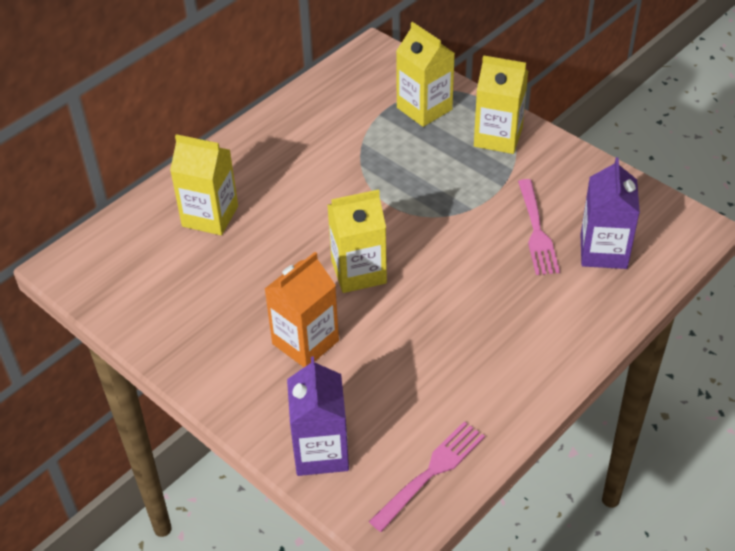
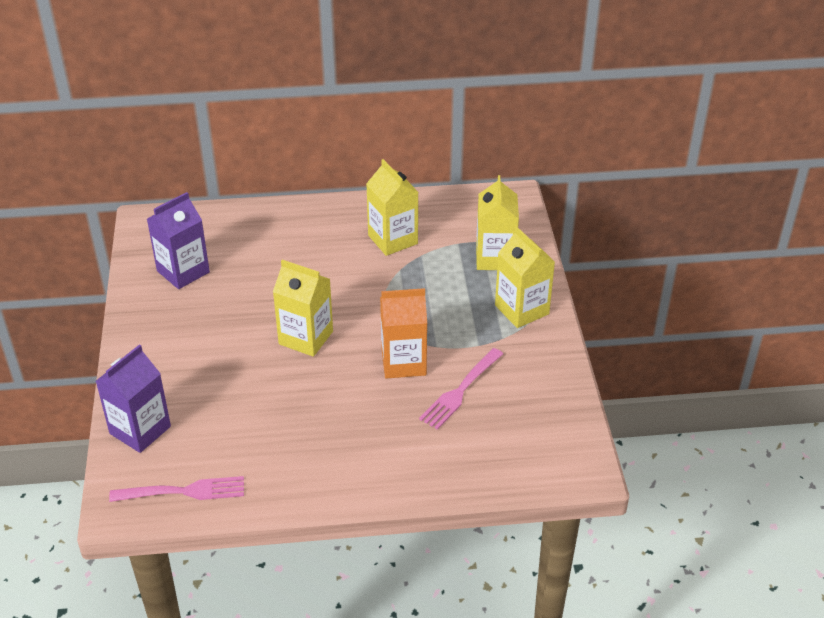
camera: 40 degrees right, 5 degrees down
yellow carton [170,134,238,235] -> yellow carton moved to [366,159,418,256]
orange carton [265,252,339,367] -> orange carton moved to [380,288,427,379]
purple carton [580,157,640,269] -> purple carton moved to [147,192,210,289]

